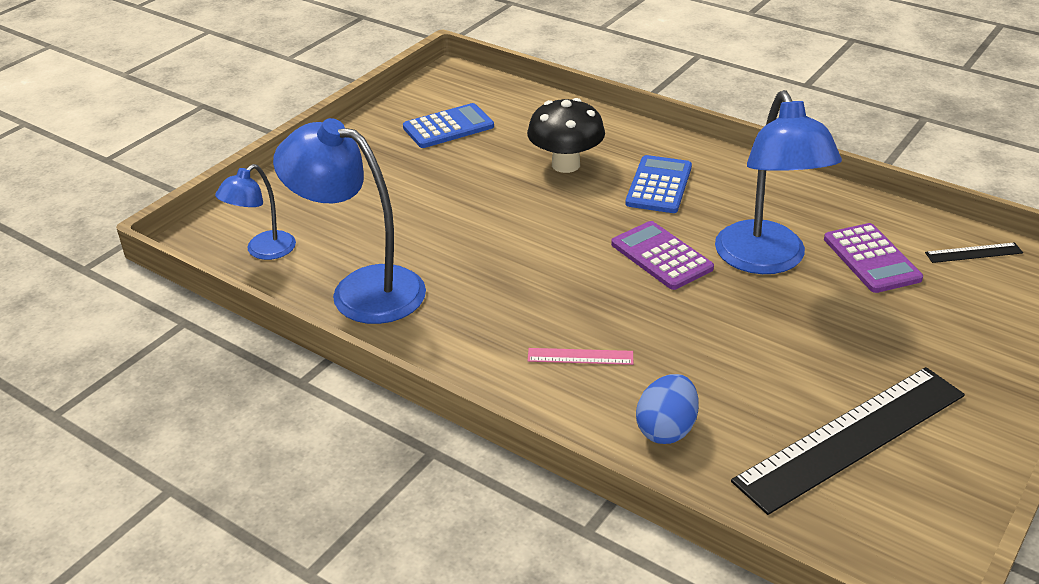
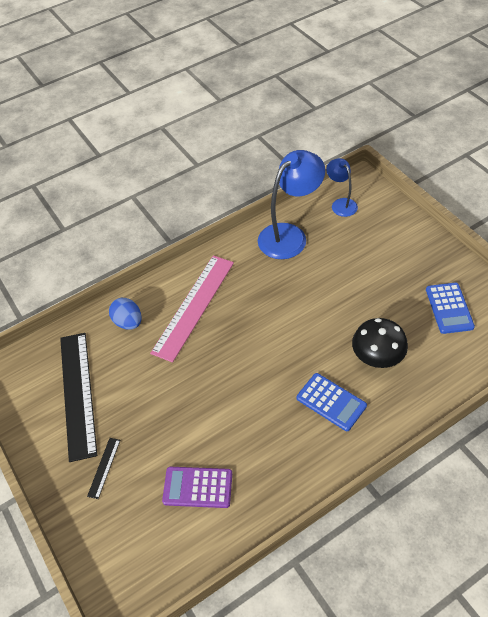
camera: 115 degrees right, 15 degrees up
pink ruler [527,348,633,365] -> pink ruler [150,255,234,363], size x2.42
purple calculator [611,221,714,290] -> none
blue lamp [715,90,842,274] -> none
black ruler [925,242,1023,263] -> black ruler moved to [87,438,120,499]

